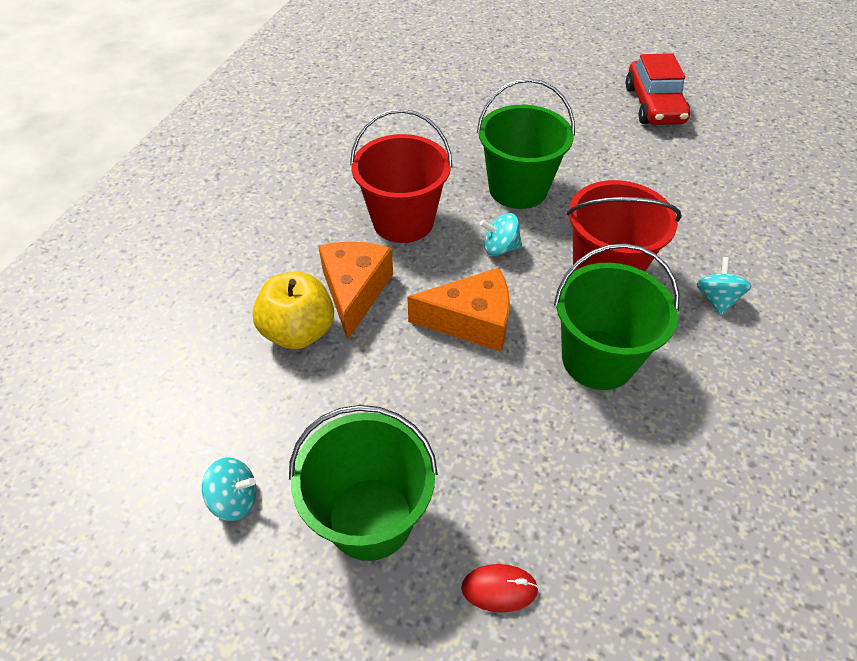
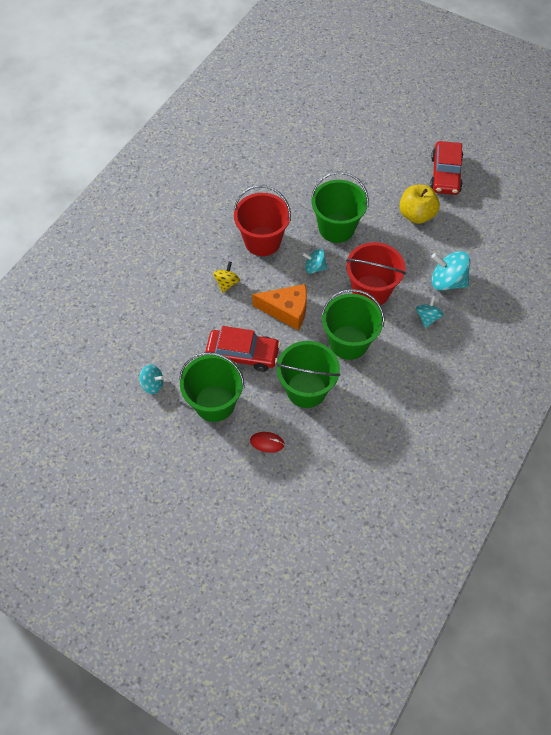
camera: 10 degrees right, 10 degrees up
yellow apple [252,272,334,349] -> yellow apple moved to [399,185,440,224]
orange cheese [318,242,393,340] -> yellow spinning top [213,262,240,293]
none -> red car [205,326,281,372]
none -> green bucket [276,341,341,408]
none -> turquoise spinning top [431,251,470,291]

